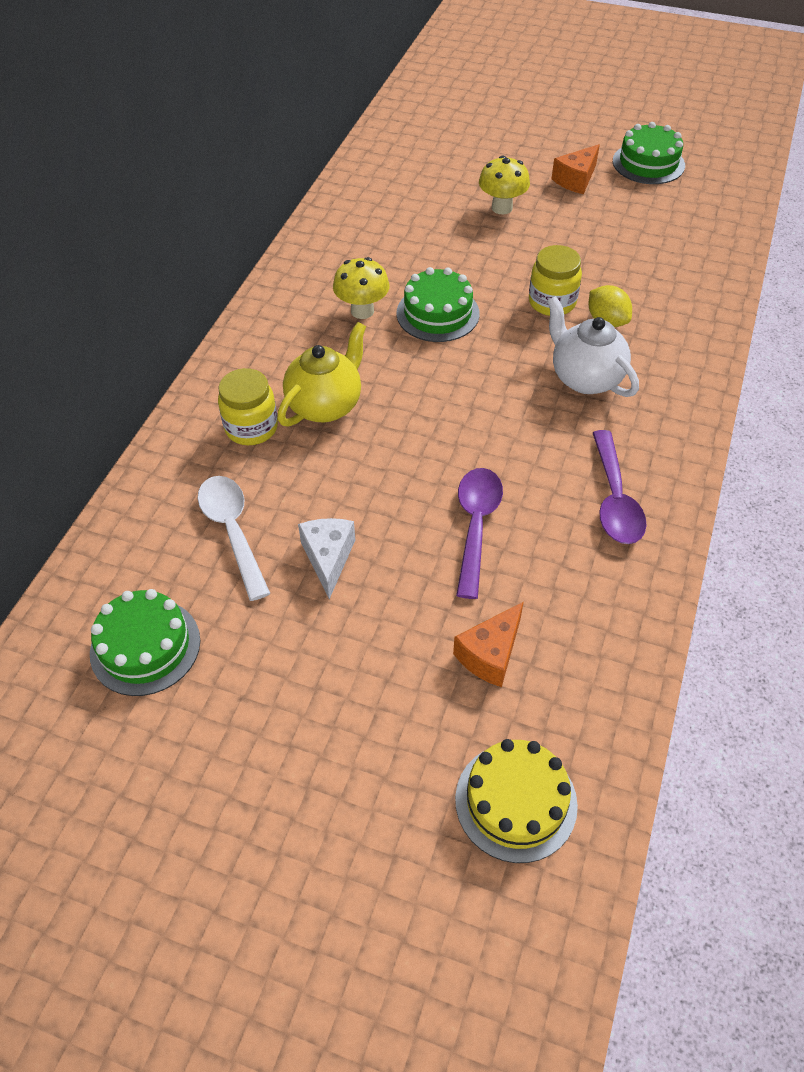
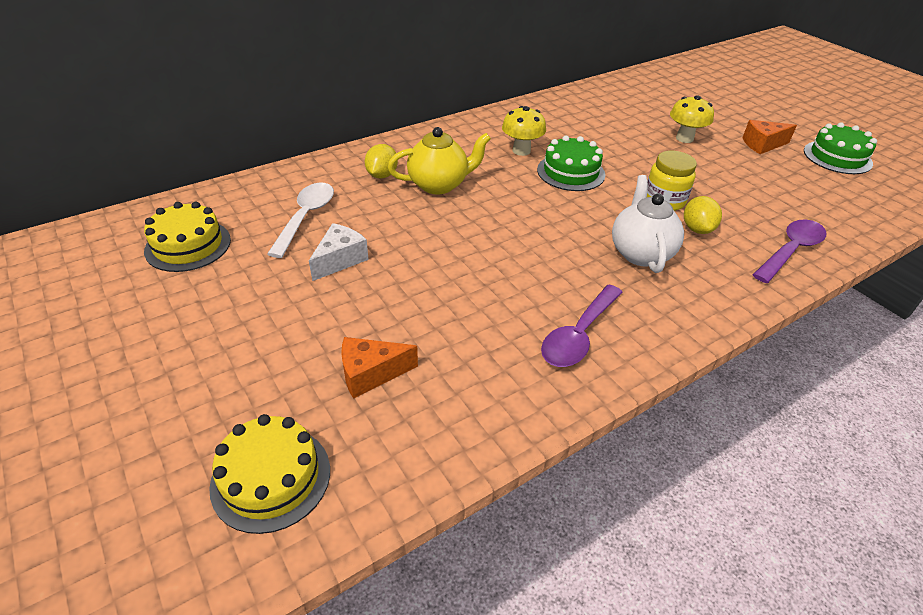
camera: 35 degrees right, 10 degrees down
green cake [90,589,200,696] -> yellow cake [144,202,231,272]
yellow jar [218,368,278,445] -> yellow lemon [365,144,398,179]
purple spoon [456,468,503,599] -> purple spoon moved to [753,219,826,283]

